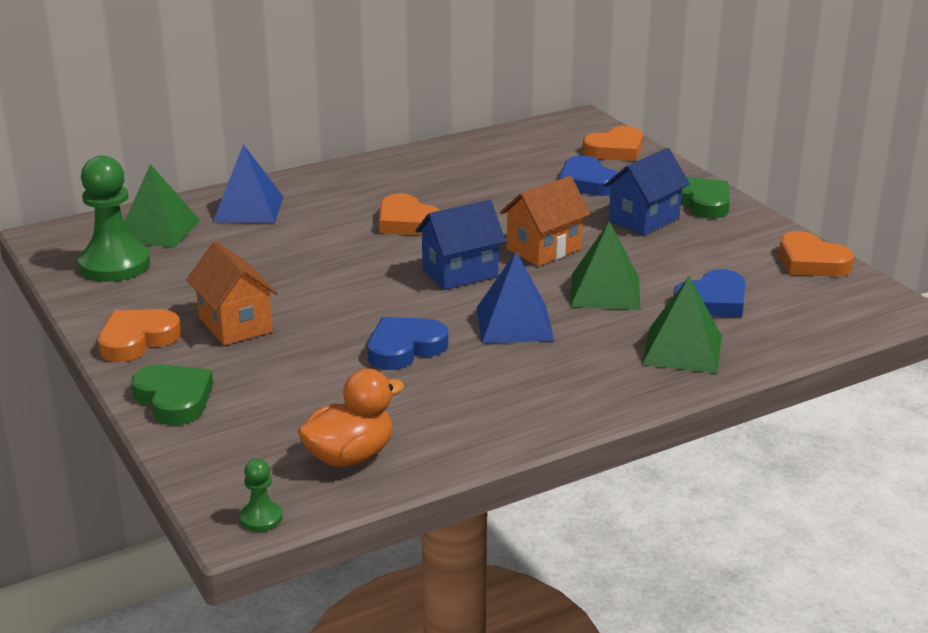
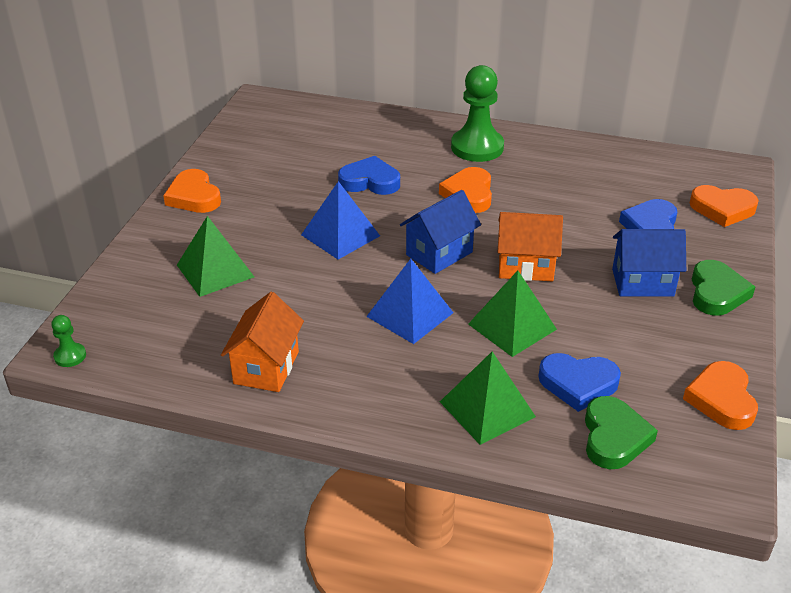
camera: 45 degrees right, 10 degrees up
green pawn [78,155,150,282] -> green pawn moved to [451,65,504,162]
orange heart [98,309,181,362] -> orange heart turned 120 degrees counterclockwise [163,169,221,213]
green pyramid [124,164,200,248] -> green pyramid moved to [177,216,254,297]
green heart [131,364,213,425] -> green heart moved to [585,396,658,469]
orange house [186,241,278,346] -> orange house moved to [221,292,304,392]
blue pyramid [213,144,283,223] -> blue pyramid moved to [301,181,380,260]
orange duck [298,369,404,467] -> none
blue heart [368,317,448,370] -> blue heart moved to [338,156,400,195]
blue house [415,200,506,290] -> blue house turned 60 degrees counterclockwise [400,190,481,274]

